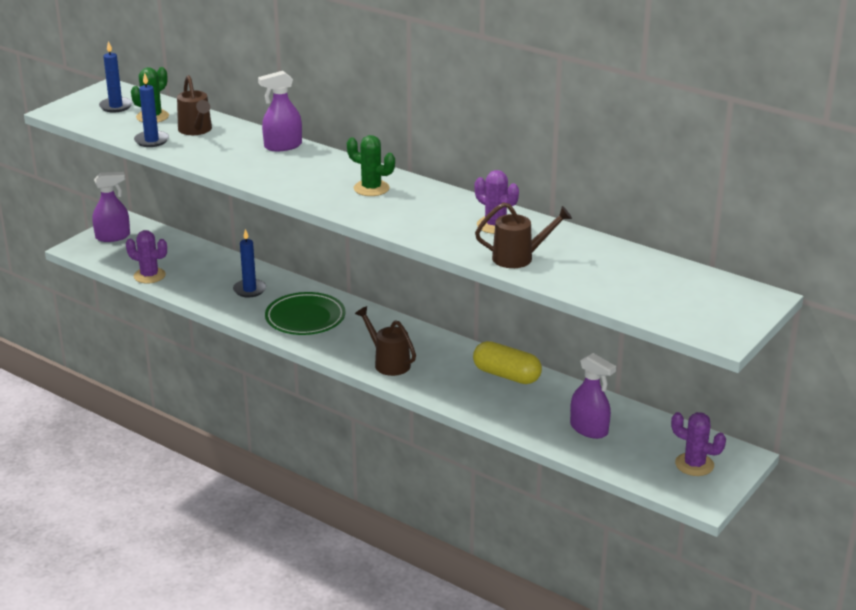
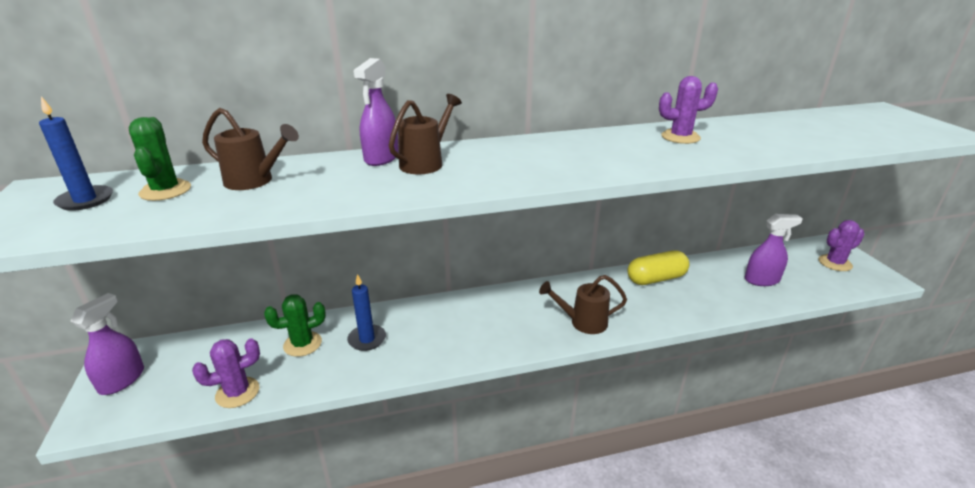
camera: 50 degrees left, 0 degrees up
blue candle [134,73,169,147] -> none
green plate [265,292,346,335] -> none
green cactus [347,135,395,196] -> green cactus moved to [264,294,326,357]
brown watering can [475,202,572,268] -> brown watering can moved to [389,94,462,174]

